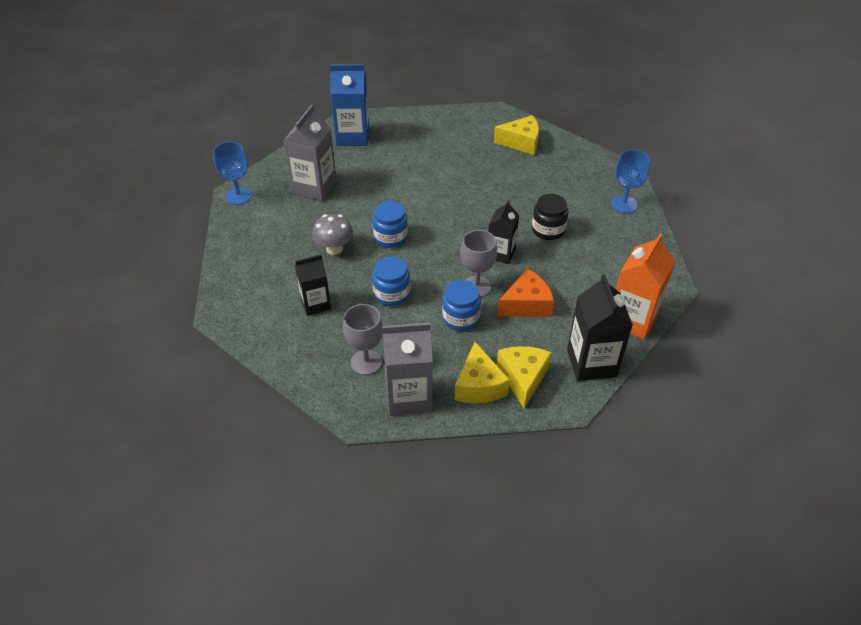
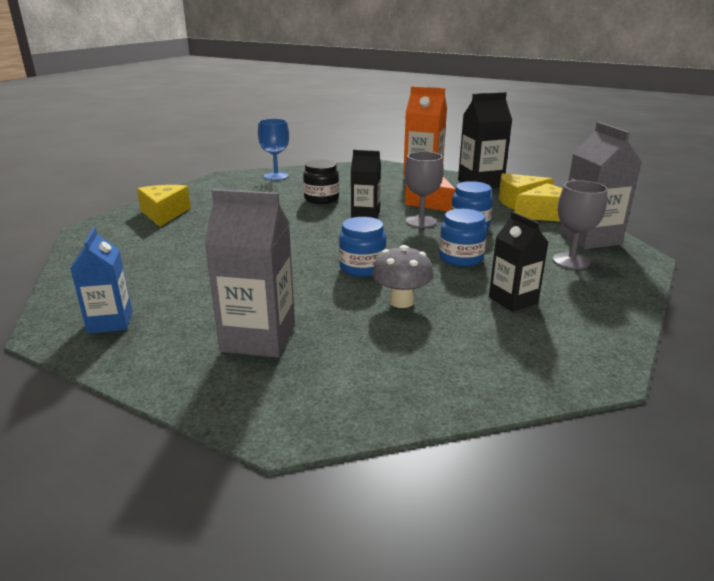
camera: 100 degrees left, 20 degrees down
blue goblet [213,142,252,205] -> none
blue carton [330,64,369,146] -> blue carton [70,228,132,334], size x0.65

